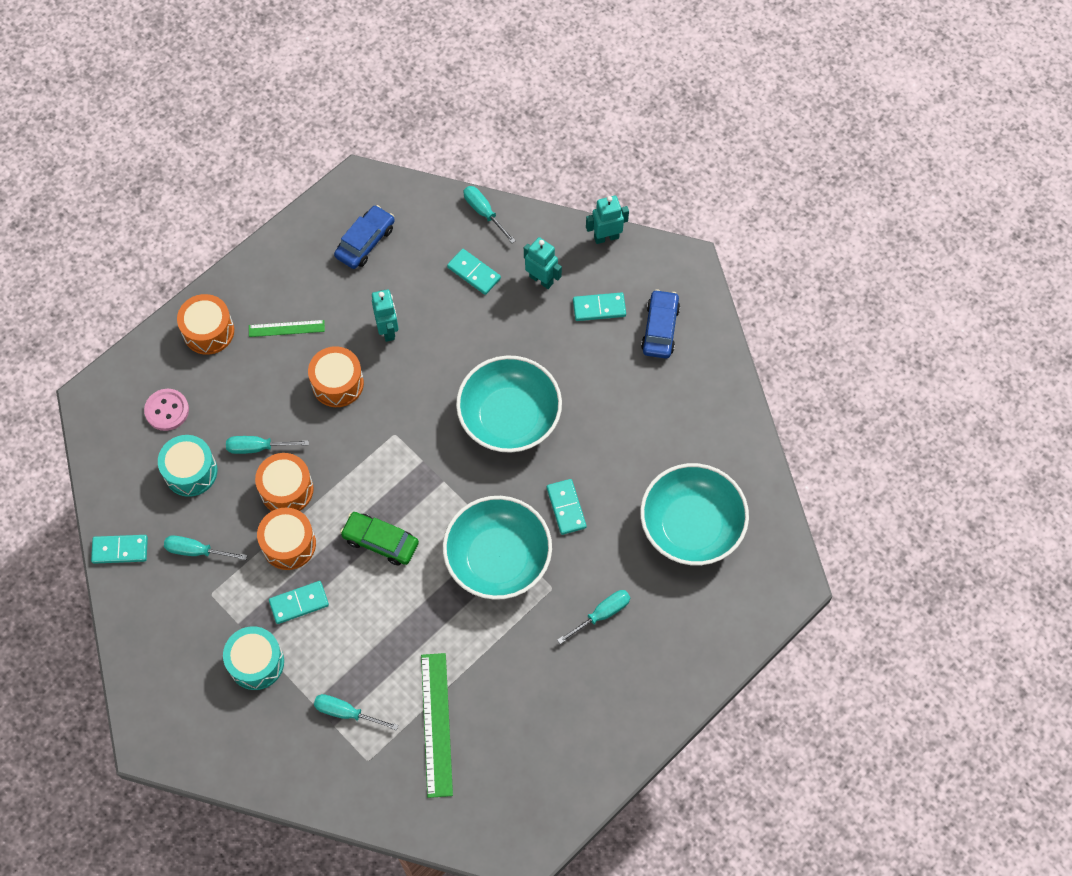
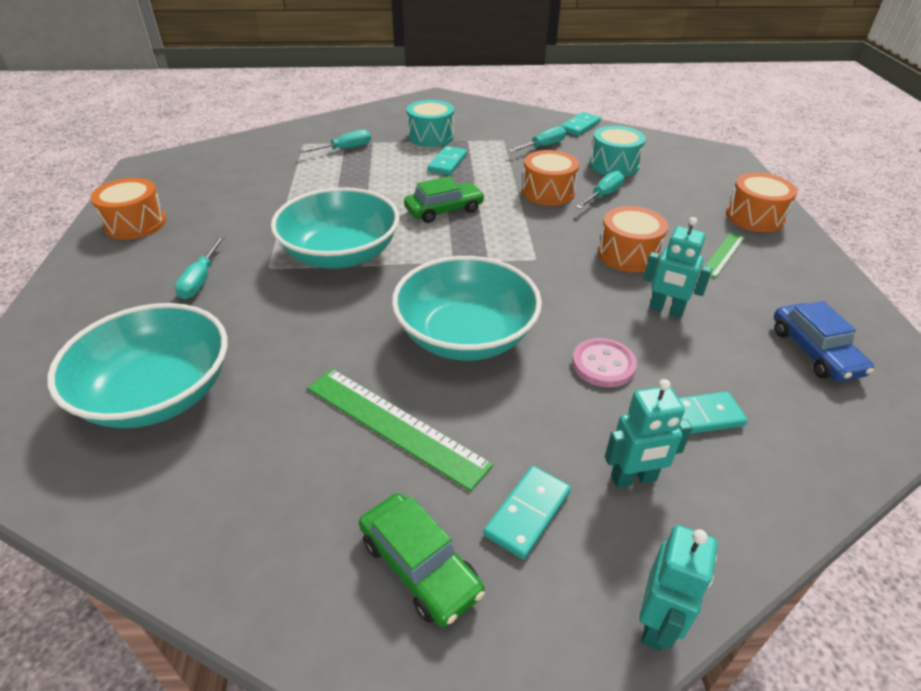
camera: 130 degrees right, 25 degrees down
pink button [144,389,189,431] -> pink button moved to [572,338,637,387]
orange drum [257,507,316,570] -> orange drum moved to [90,178,166,240]
green ruler [421,653,453,798] -> green ruler moved to [307,369,493,491]
turquoise screwdriver [464,186,516,243] -> none
turquoise domino [547,479,587,535] -> none
blue car [641,289,680,359] -> green car [359,493,485,627]

